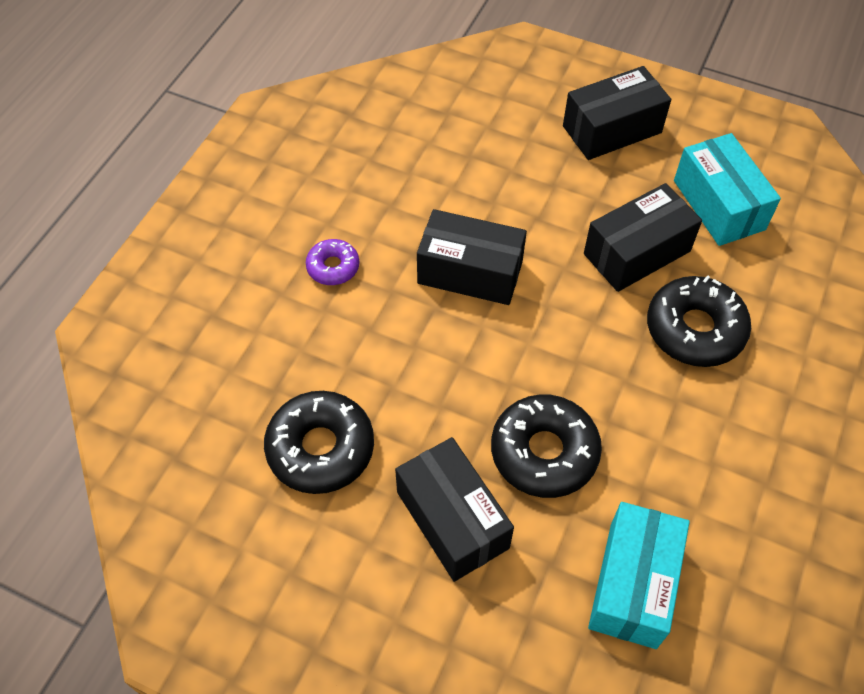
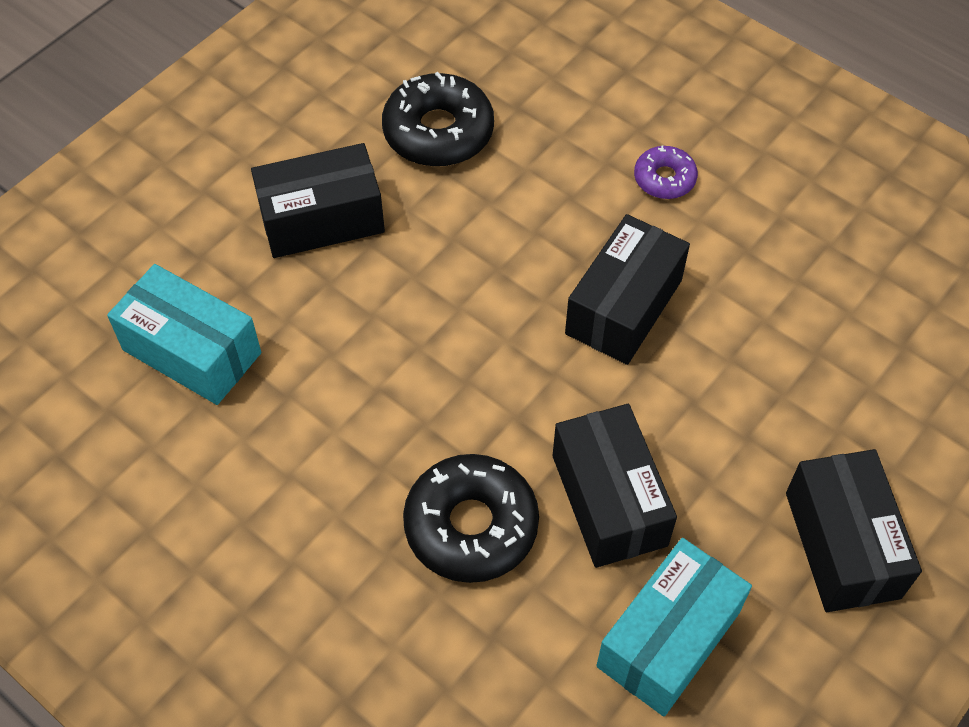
camera: 105 degrees right, 0 degrees up
black donut [491,394,602,498] -> none
turquoise box [674,133,781,246] -> turquoise box turned 45 degrees counterclockwise [596,538,752,717]

